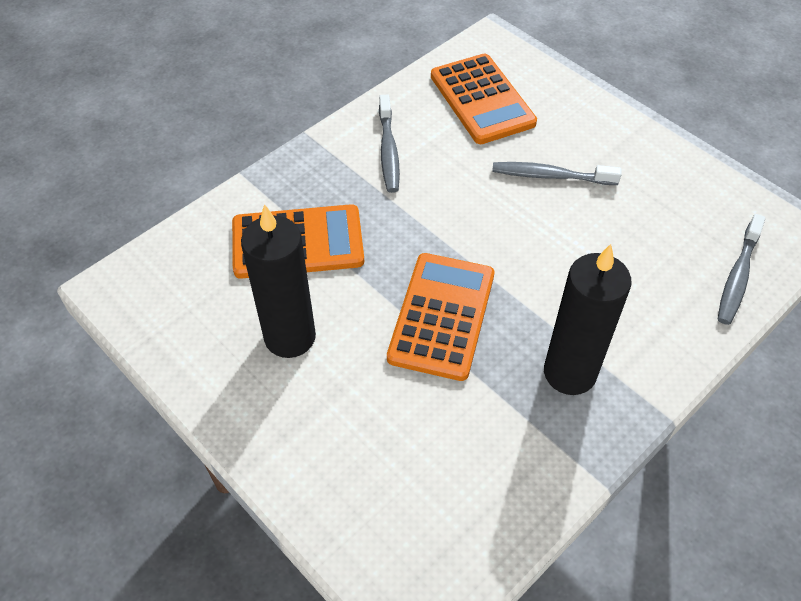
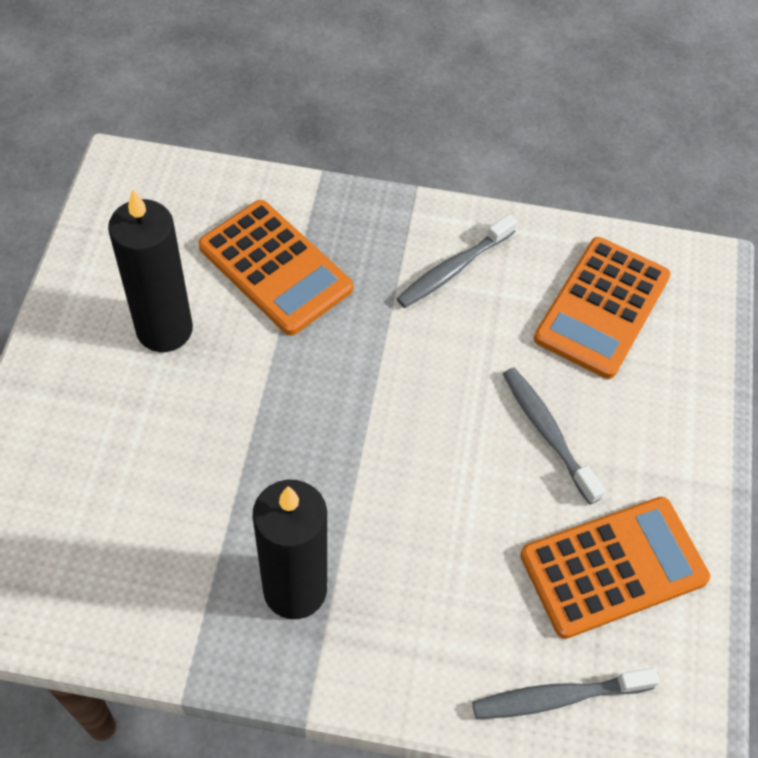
camera: 50 degrees right, 5 degrees up
orange calculator [387,253,494,381] -> orange calculator moved to [520,497,710,639]

